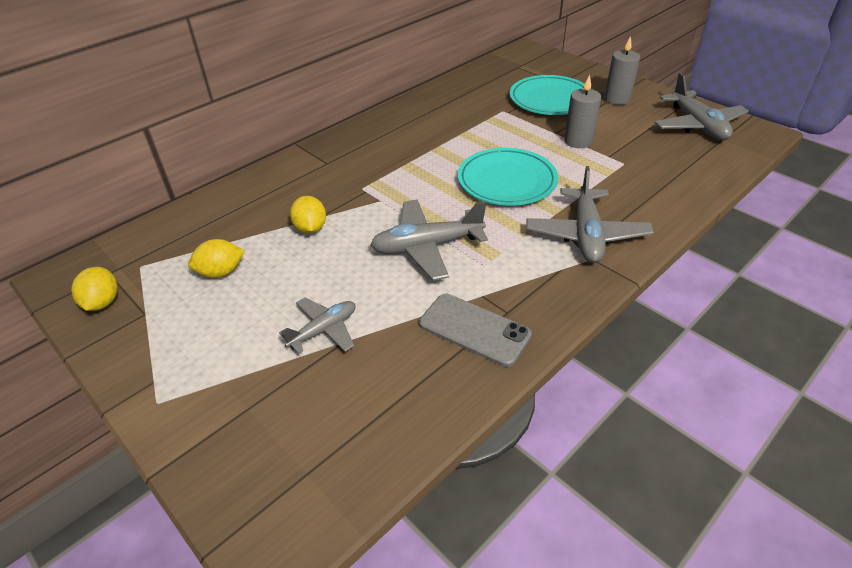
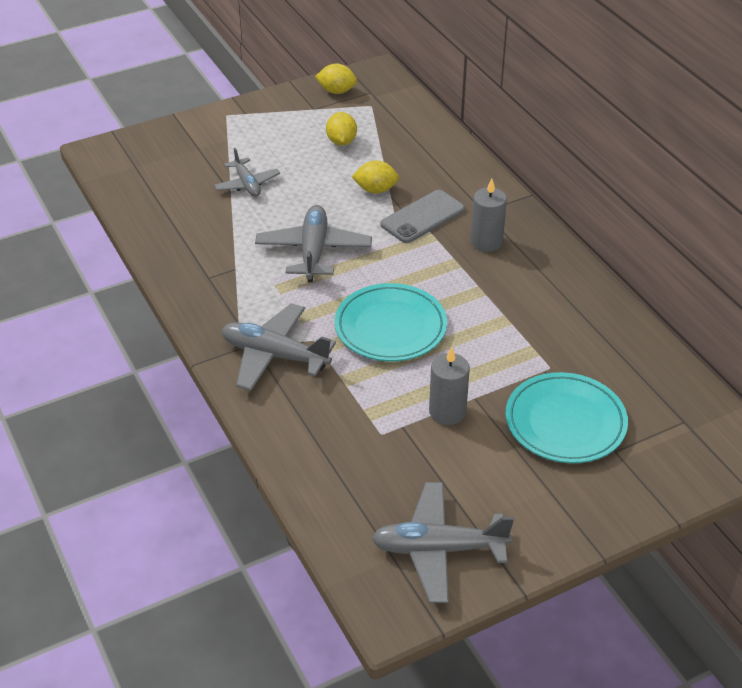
camera: 105 degrees right, 0 degrees up
grey phone [419,294,532,367] -> grey phone moved to [381,190,465,243]
grey candle [604,36,640,105] -> grey candle moved to [471,179,507,252]

